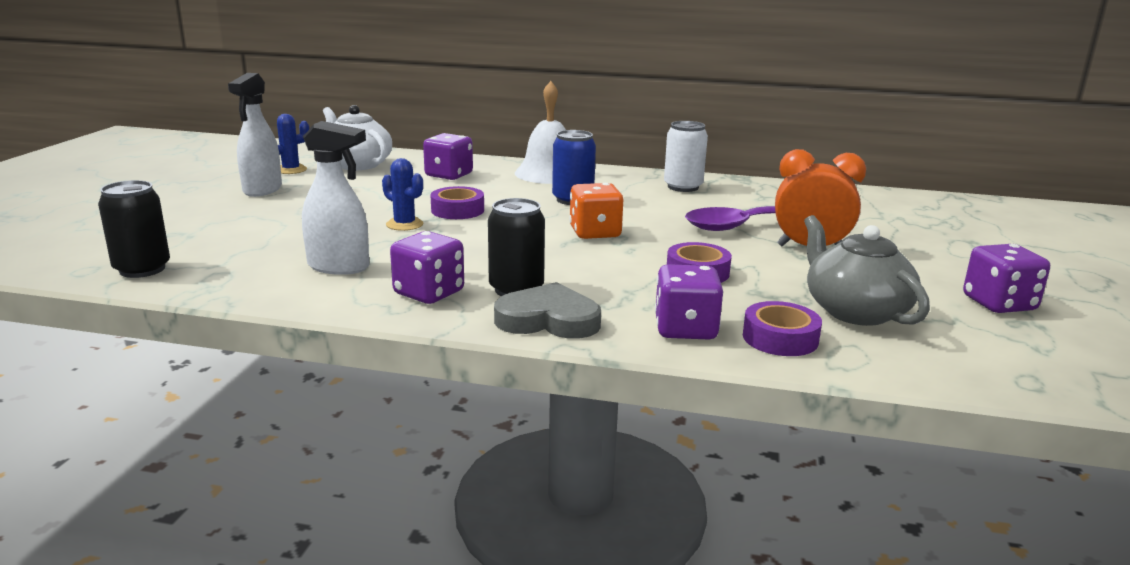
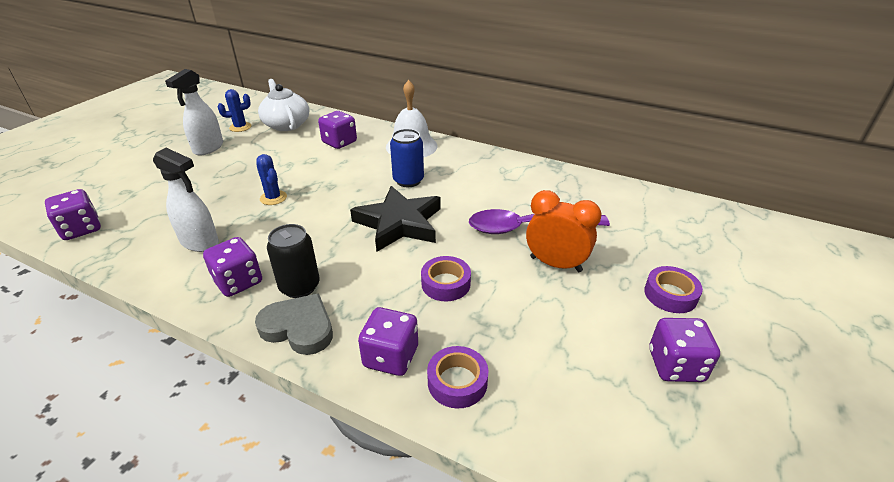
camera: 15 degrees right, 15 degrees up
black can [98,180,170,278] -> purple dice [45,189,101,240]
purple tape [431,186,484,219] -> purple tape moved to [644,266,703,313]
orange dice [569,183,623,239] -> black star [350,186,441,252]
white can [664,121,708,192] -> none
grey teapot [804,215,930,326] -> none

